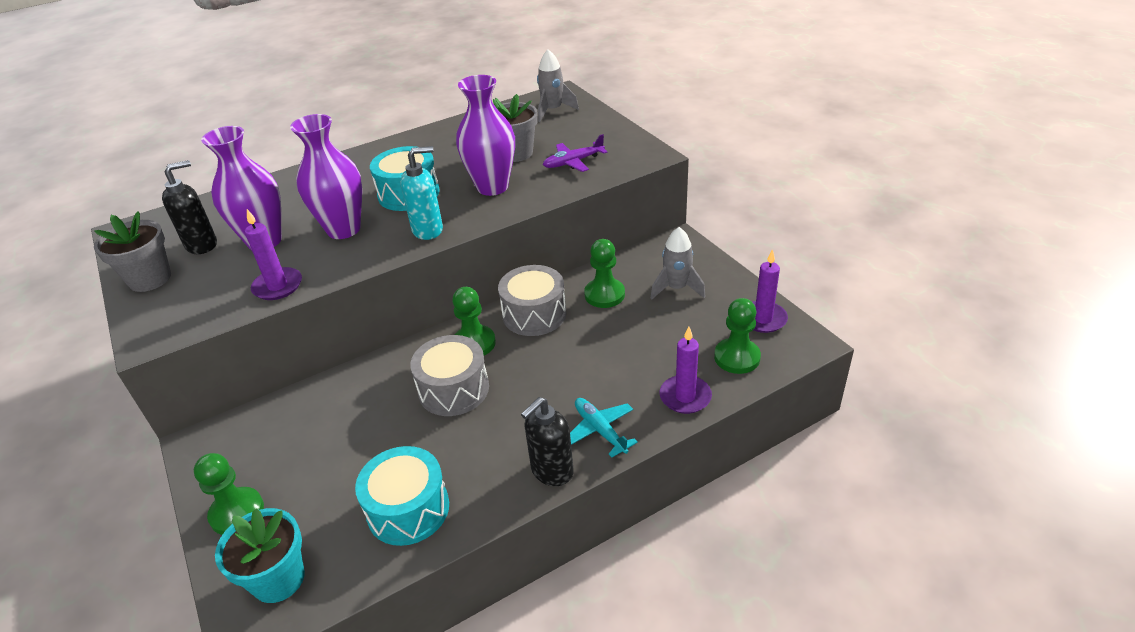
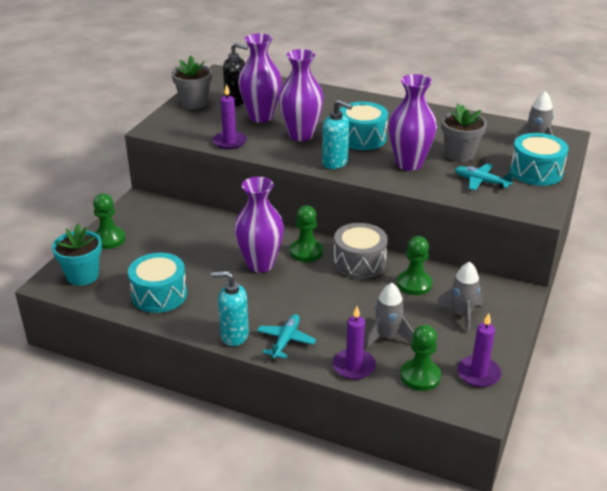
camera: 50 degrees right, 5 degrees down
grey drum [410,335,489,416] -> purple vase [234,177,284,273]
black soap dispenser [521,397,574,486] -> turquoise soap dispenser [211,271,249,346]
purple plane [543,134,607,172] -> turquoise plane [455,164,514,191]
none -> grey rocket [365,283,414,349]
none -> turquoise drum [510,133,569,186]

